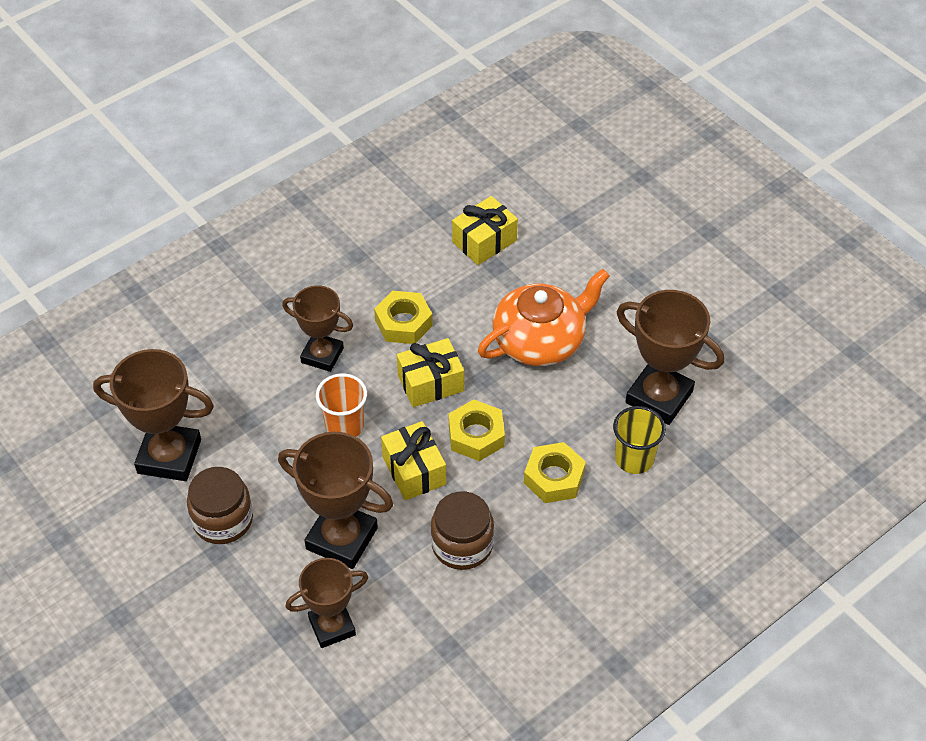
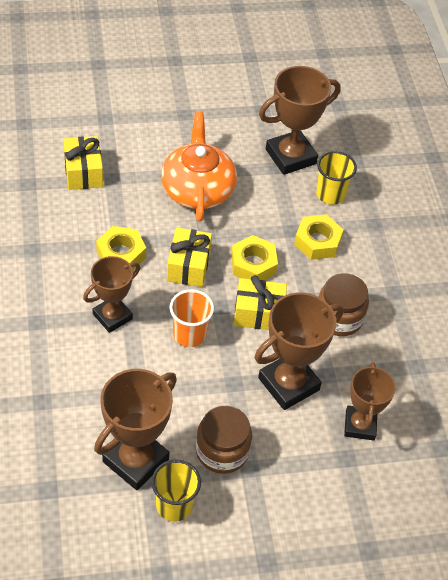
camera: 65 degrees left, 0 degrees up
none -> yellow cup [151,460,201,522]

